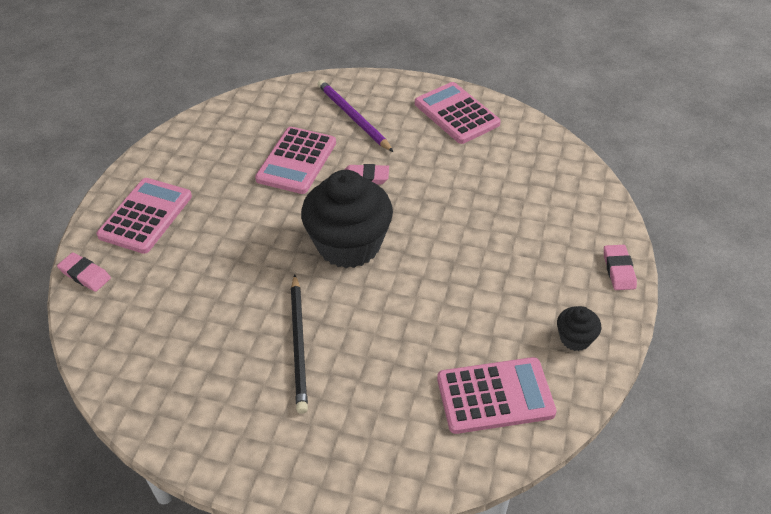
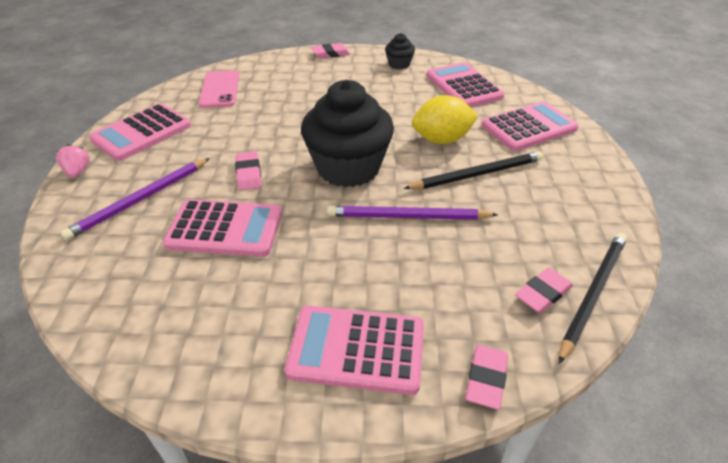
camera: 105 degrees left, 5 degrees down
none -> pink strawberry [56,144,89,178]
none -> pink phone [199,70,240,108]
none -> purple pencil [327,206,498,220]
none -> yellow lemon [412,95,478,144]
none -> pink calculator [481,101,579,151]
none -> pink eraser [515,268,573,313]
none -> black pencil [558,233,627,364]

